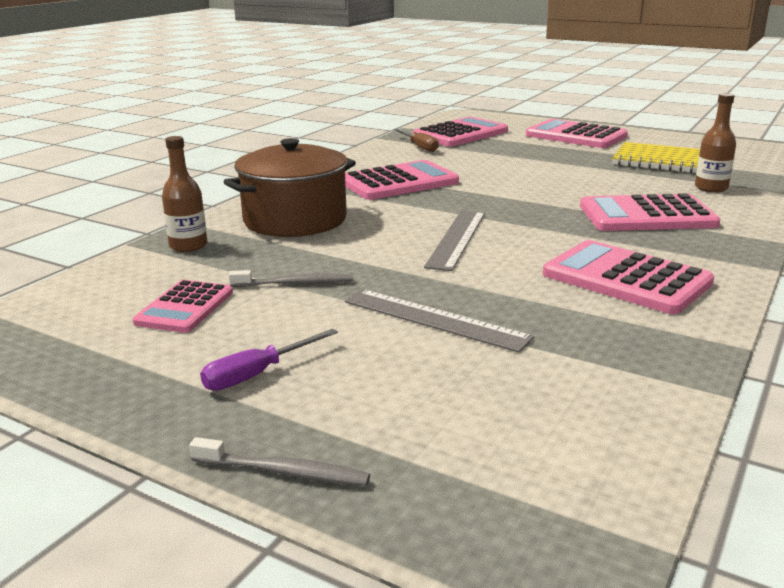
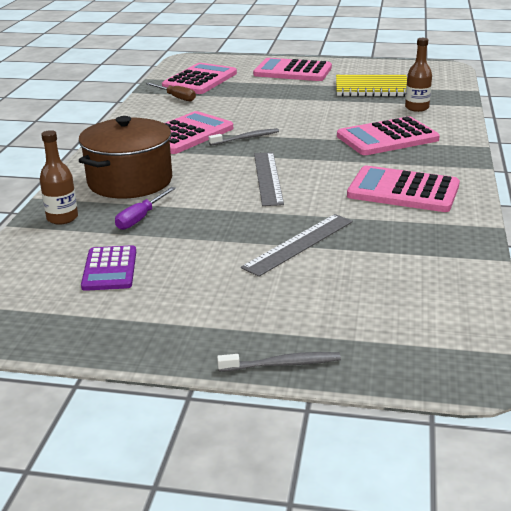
camera: 20 degrees left, 5 degrees up
pink calculator [132,280,233,333] -> purple calculator [81,245,136,291]
purple screwdriver [200,329,338,391] -> purple screwdriver moved to [115,187,176,230]
grey toothbrush [229,270,353,287] -> grey toothbrush moved to [209,128,279,146]
grey ruler [345,289,534,352] -> grey ruler turned 60 degrees counterclockwise [241,214,353,277]

